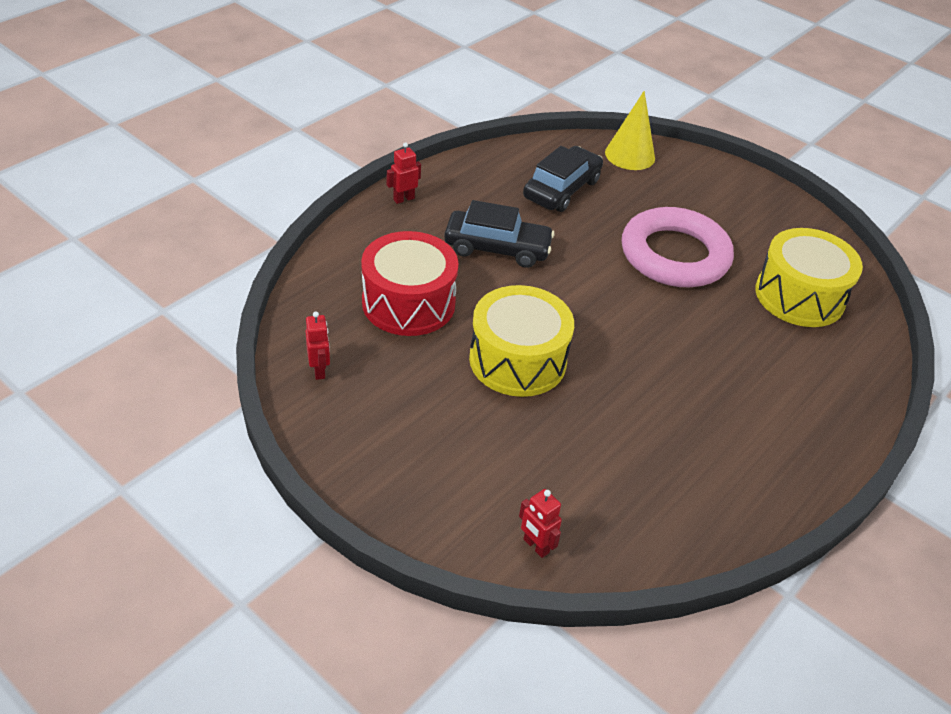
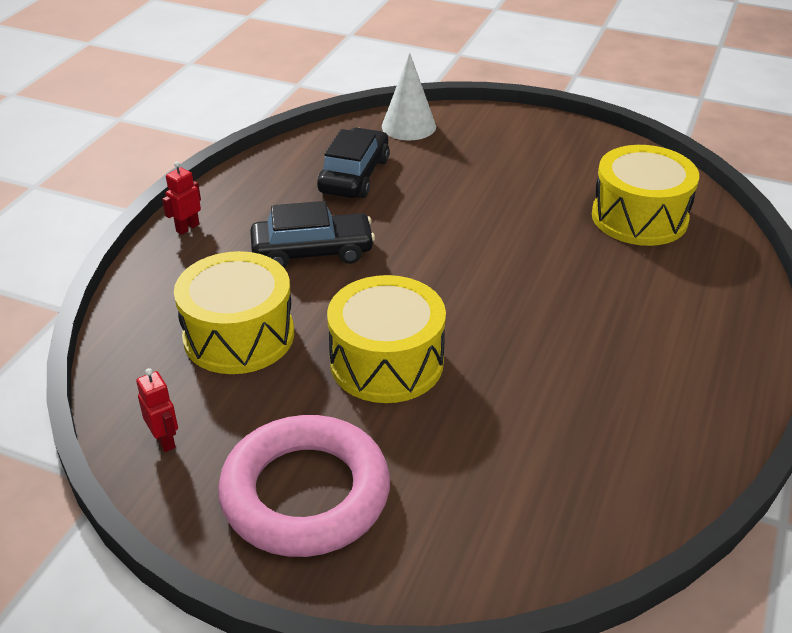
camera: 15 degrees left, 5 degrees down
red drum [361,231,458,336] -> yellow drum [174,251,294,374]
red robot [519,489,562,558] -> none
yellow cone [605,91,655,170] -> white cone [382,53,436,141]
pink ring [622,207,734,287] -> pink ring moved to [218,415,390,557]

